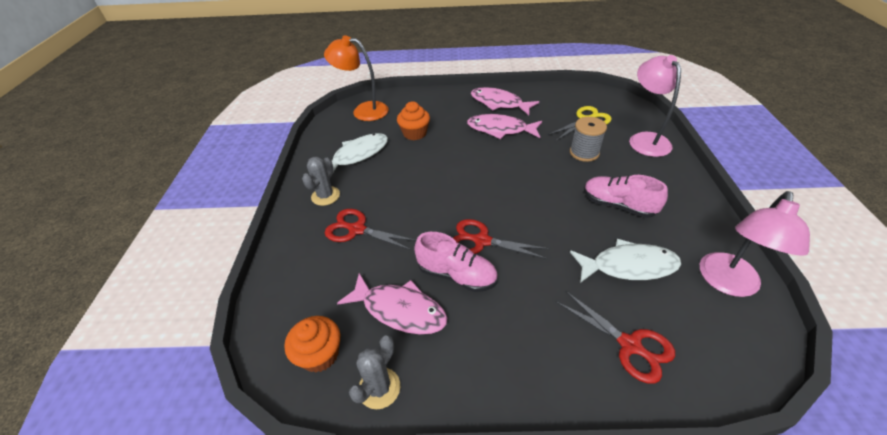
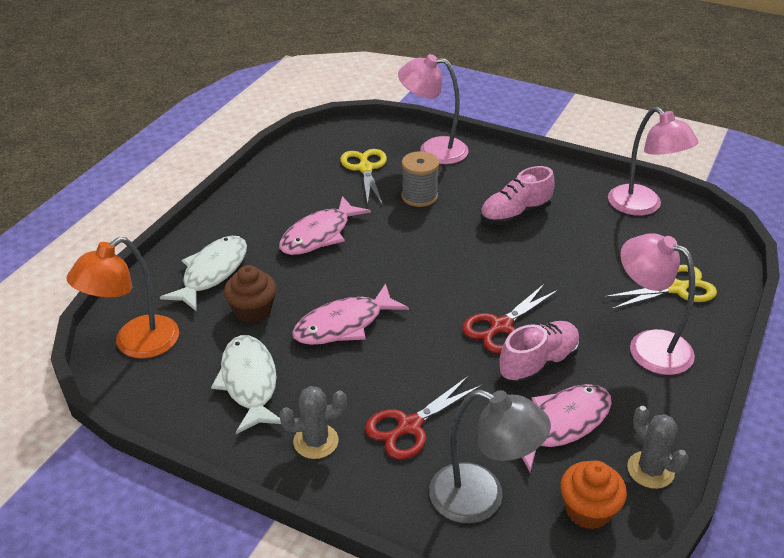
camera: 65 degrees left, 5 degrees down
grey cactus [302,157,340,206] -> grey cactus turned 60 degrees counterclockwise [279,386,347,459]
orange cupcake [397,101,430,140] -> brown cupcake [224,265,277,323]
pink fish [471,87,539,115] -> pink fish moved to [292,284,409,345]
red scissors [556,291,675,384] -> yellow scissors [603,265,717,309]
white fish [570,239,681,283] -> white fish moved to [160,236,247,312]
none -> grey lamp [429,389,551,523]
none -> pink lamp [620,233,695,375]

